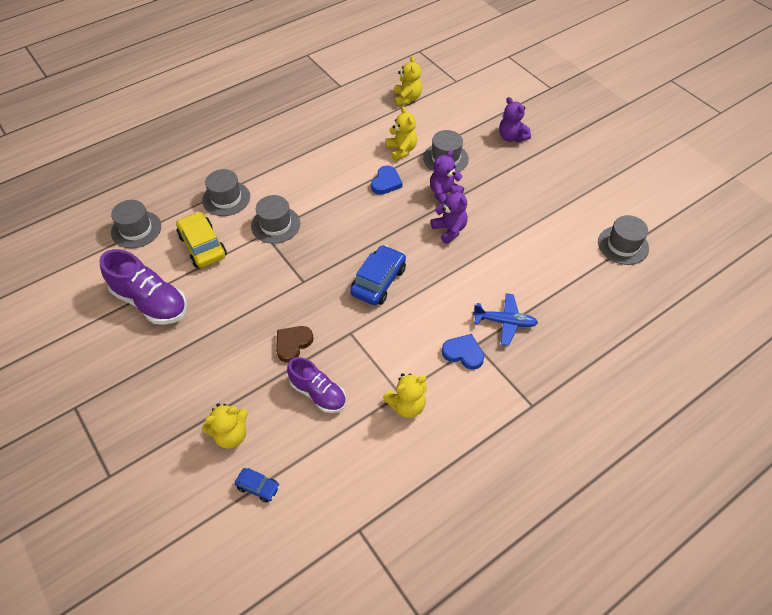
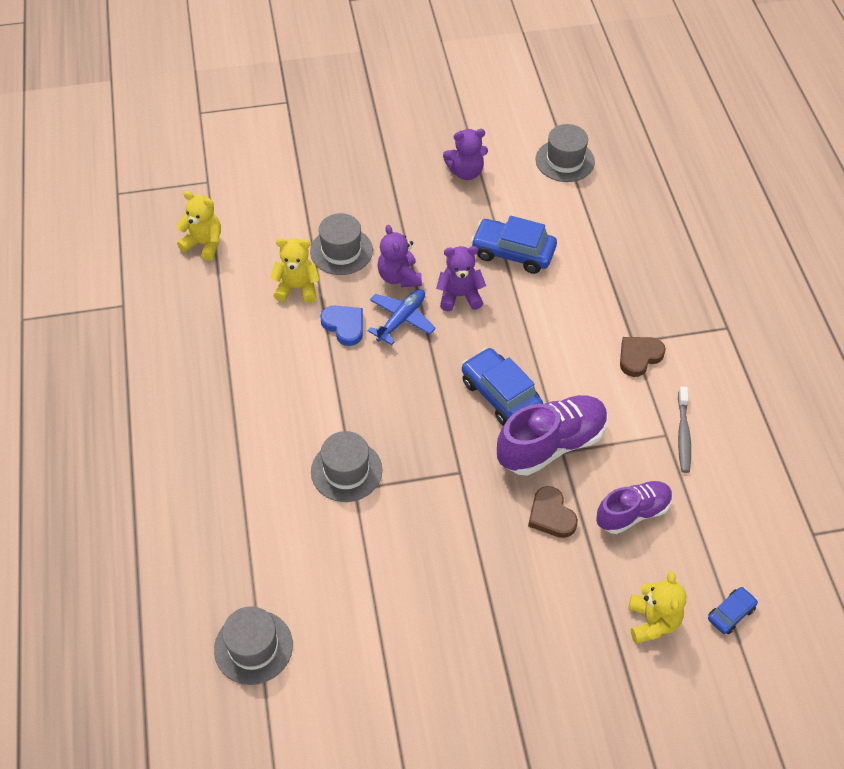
camera: 65 degrees left, 0 degrees up
purple shoe [99,249,187,325] -> purple shoe moved to [497,395,608,476]
yellow car [176,211,227,268] -> none
grey hat [202,169,250,216] -> none
yellow teddy bear [383,373,427,418] -> grey toothbrush [678,386,691,473]
blue heart [442,334,484,370] -> brown heart [620,337,666,377]
blue plane [473,293,538,346] -> blue plane moved to [367,289,436,345]
purple teddy bear [499,97,531,142] -> purple teddy bear moved to [443,129,488,180]
none -> blue car [471,216,557,274]

